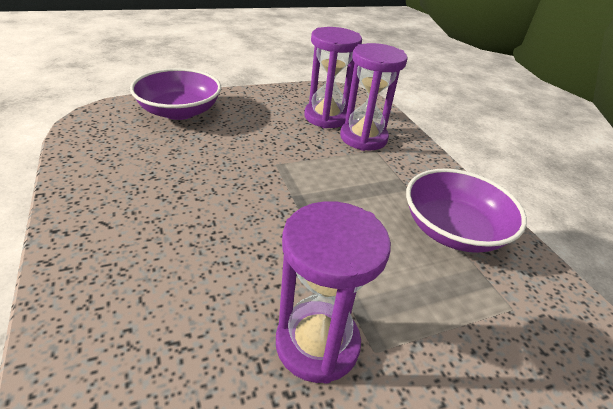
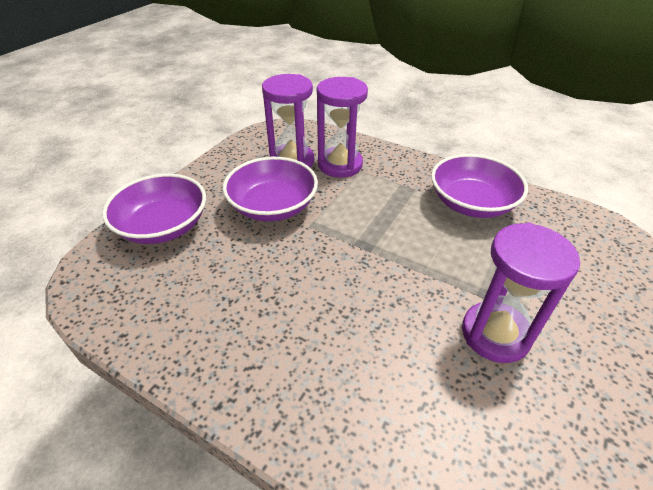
camera: 35 degrees left, 5 degrees up
none -> purple bowl [223,157,318,221]

